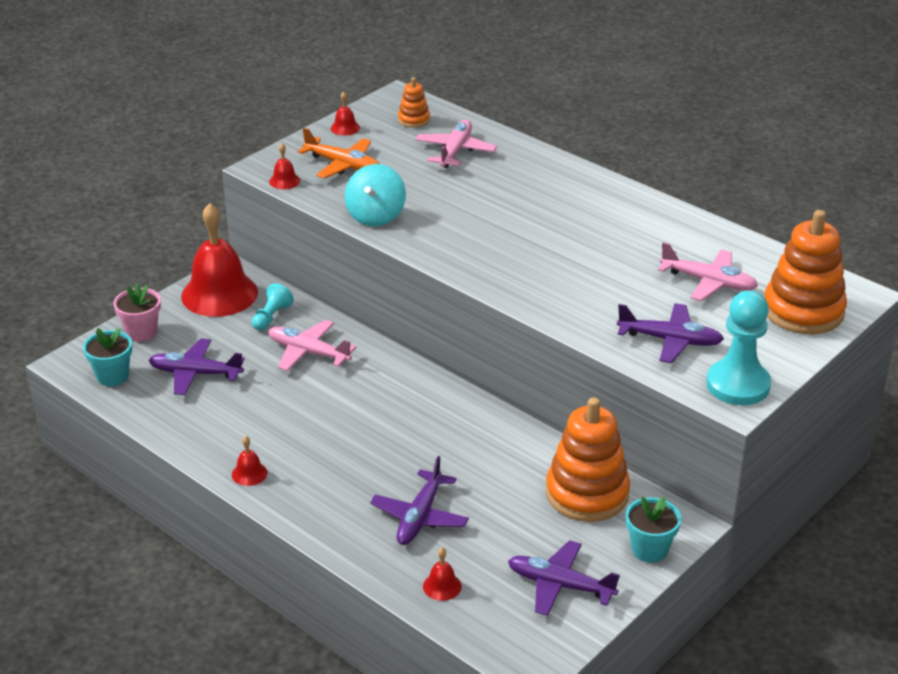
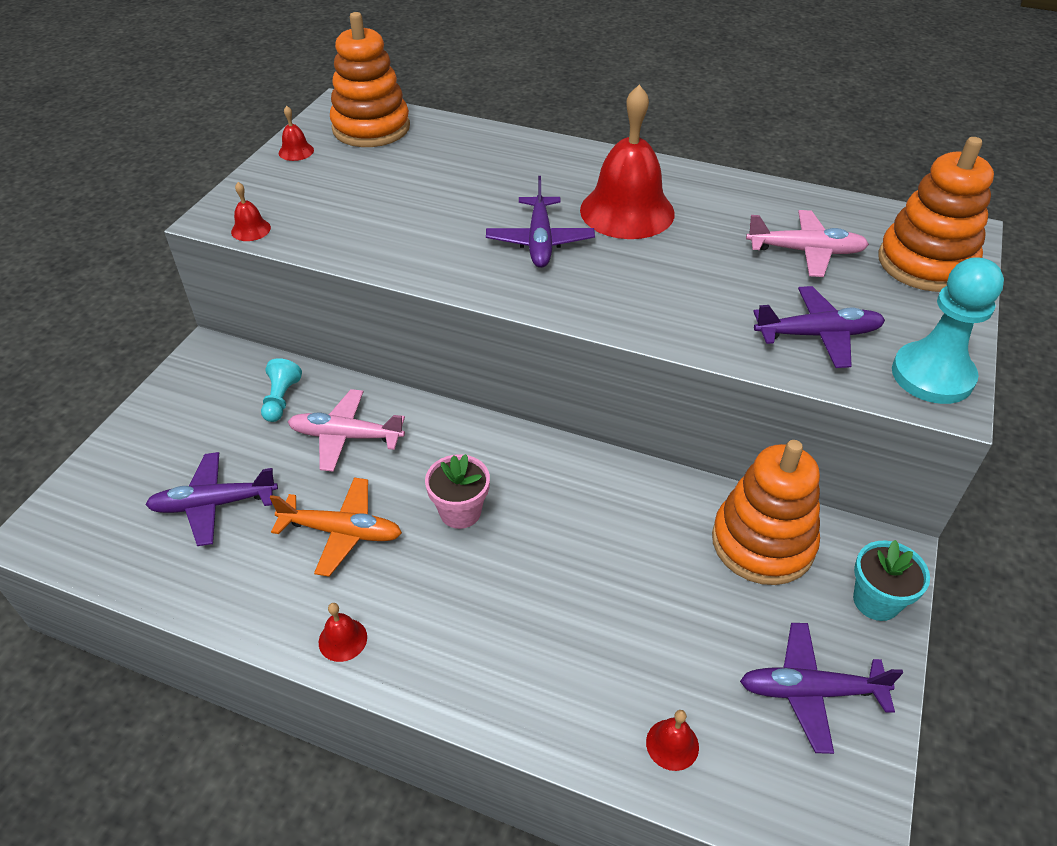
camera: 20 degrees left, 10 degrees up
turquoise flower pot [83,328,132,386] -> none
pink flower pot [114,283,161,342] -> pink flower pot moved to [425,454,490,529]
red bell [181,203,258,317] -> red bell moved to [580,85,675,239]
orange plane [297,128,379,179] -> orange plane moved to [270,477,402,577]
turquoise spinning top [345,164,406,226] -> none
purple plane [370,456,469,545] -> purple plane moved to [486,176,595,268]
orange stacking toy [398,77,430,128] -> orange stacking toy [330,12,410,147], size x2.09
pink plane [415,120,497,168] -> none

